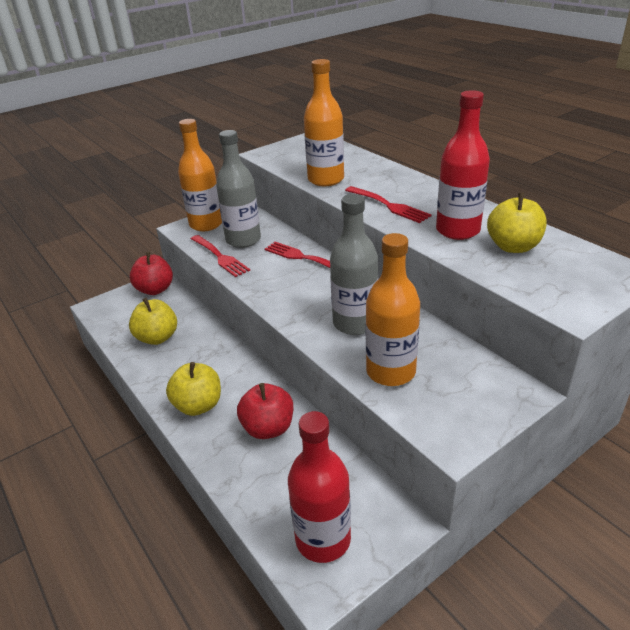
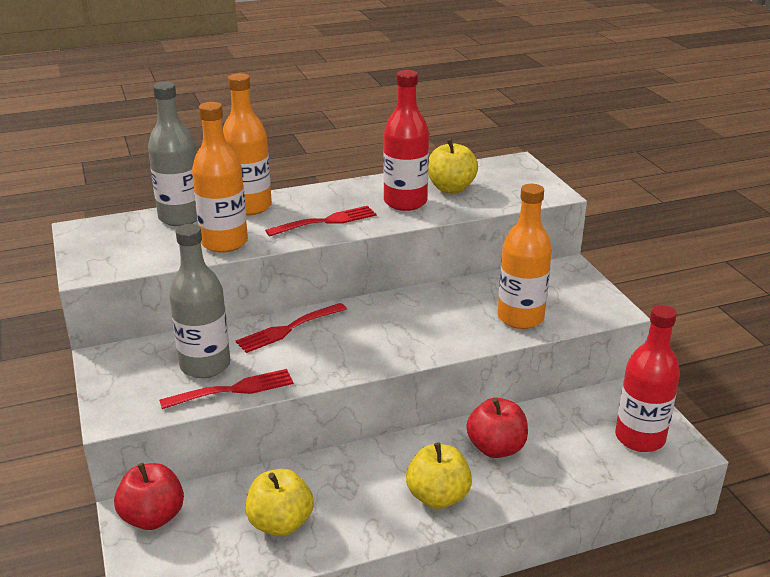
camera: 75 degrees left, 5 degrees down
orange bottle [178,119,222,231] -> orange bottle moved to [223,73,272,215]
grey bottle [330,194,378,335] -> grey bottle moved to [148,82,197,226]

